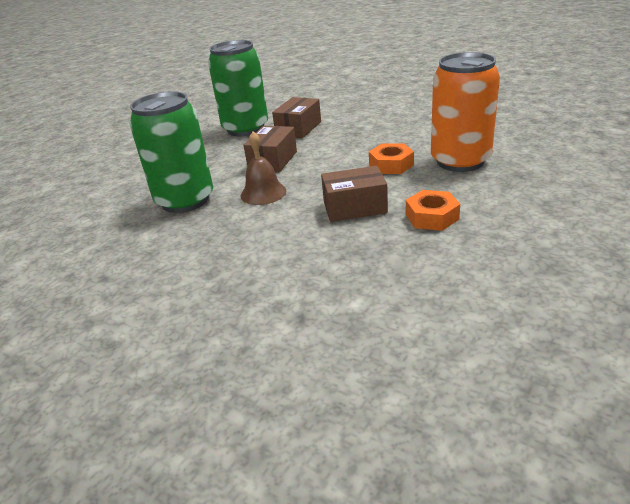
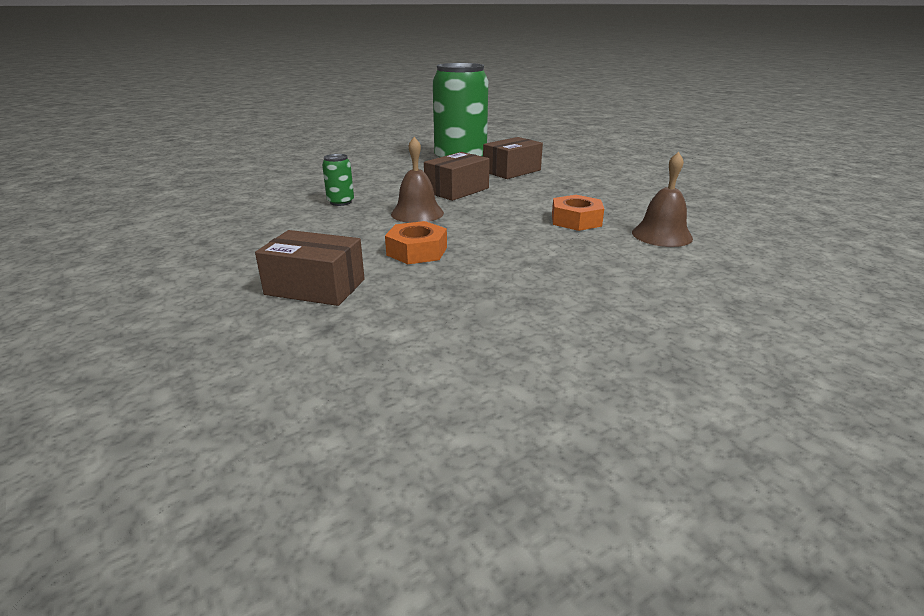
camera: 20 degrees right, 5 degrees down
green can [129,91,213,213] -> green can [322,154,354,206], size x0.41
brown box [321,166,388,222] -> brown box moved to [255,230,365,306]
orange nut [406,190,460,231] -> orange nut moved to [385,221,447,264]
orange can [431,52,500,172] -> brown bell [632,152,693,247]

